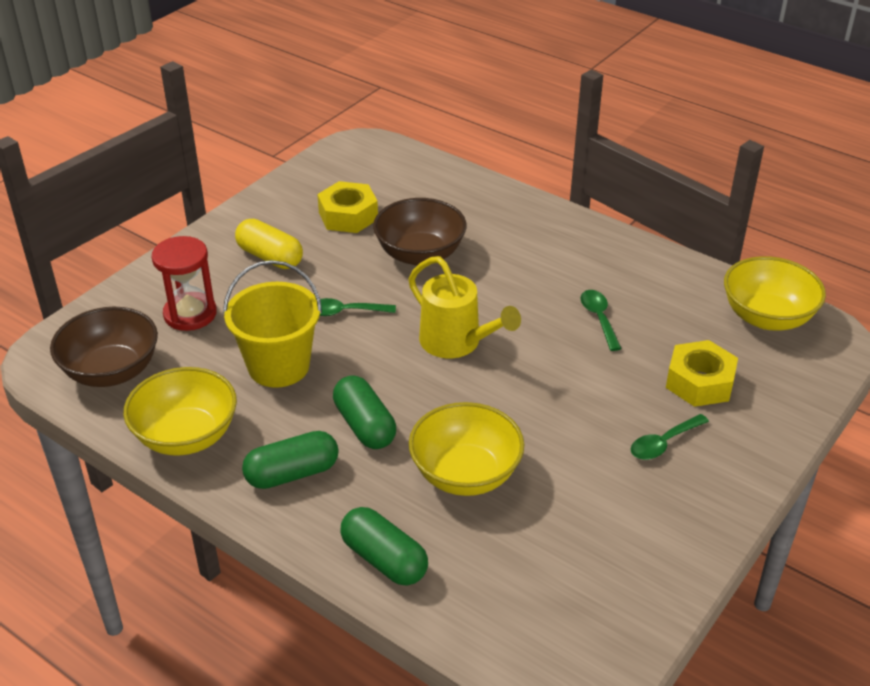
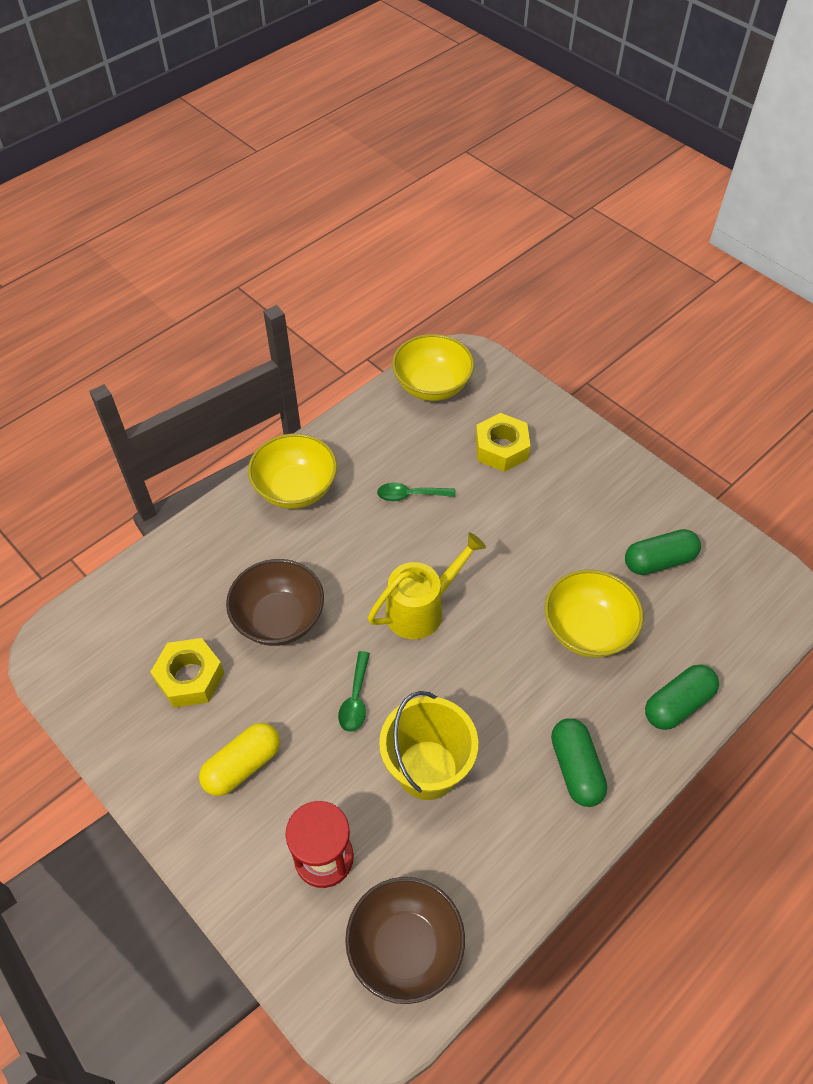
camera: 80 degrees left, 15 degrees up
yellow bowl [123,367,237,456] -> yellow bowl moved to [248,434,337,509]
green capsule [333,375,396,449] -> green capsule moved to [625,529,701,575]
green spoon [631,414,709,460] -> none

